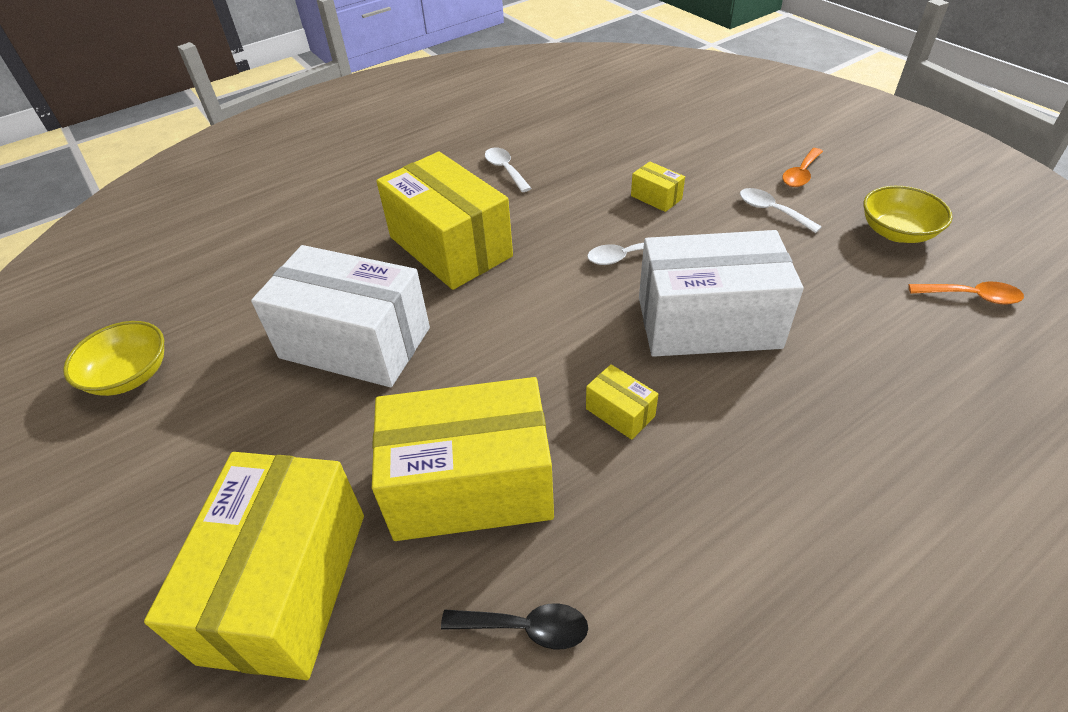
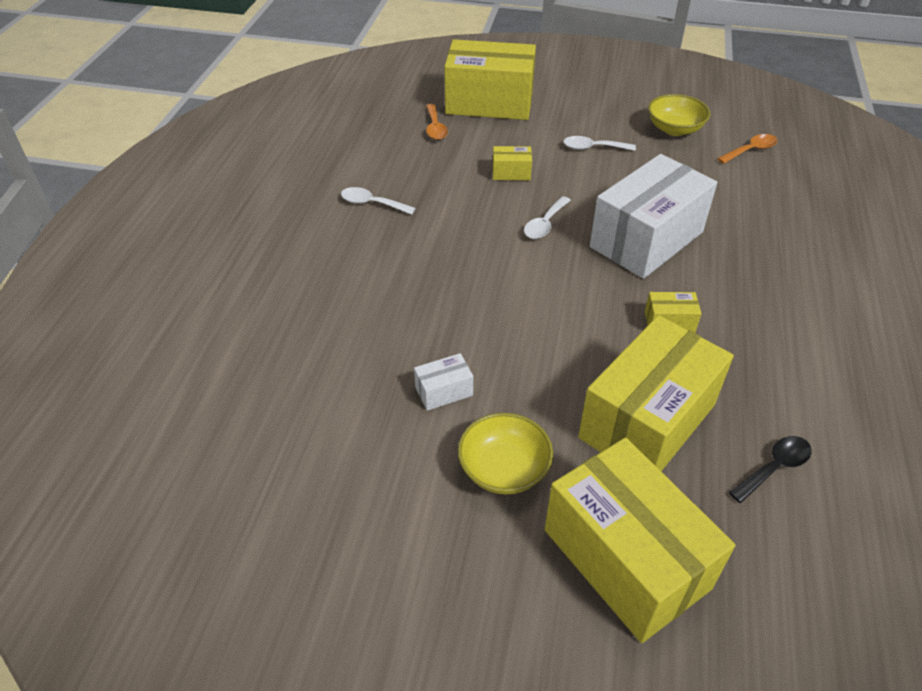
camera: 45 degrees left, 0 degrees up
yellow bowl [63,321,164,396] -> yellow bowl moved to [458,413,553,494]
white box [251,245,430,387] -> white box [414,353,473,411], size x0.41
yellow box [376,152,513,290] -> yellow box moved to [444,39,536,120]
orange spoon [782,148,823,187] -> orange spoon moved to [426,104,448,140]

